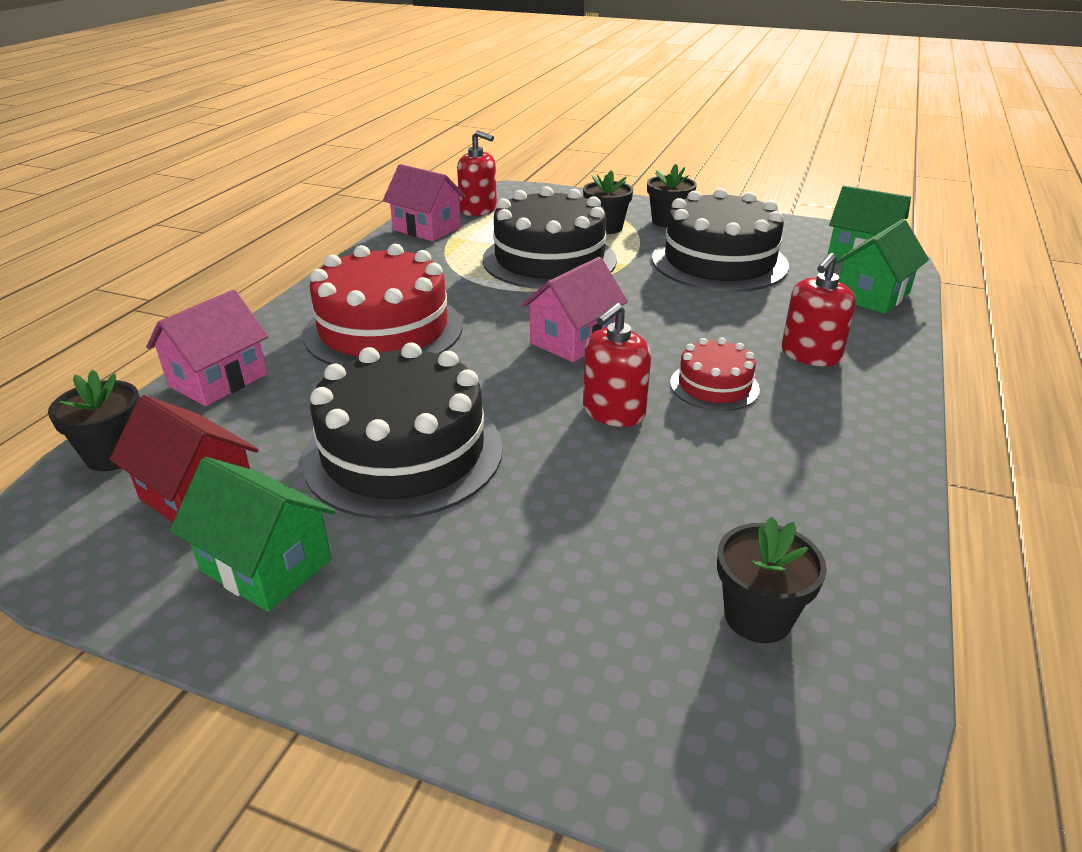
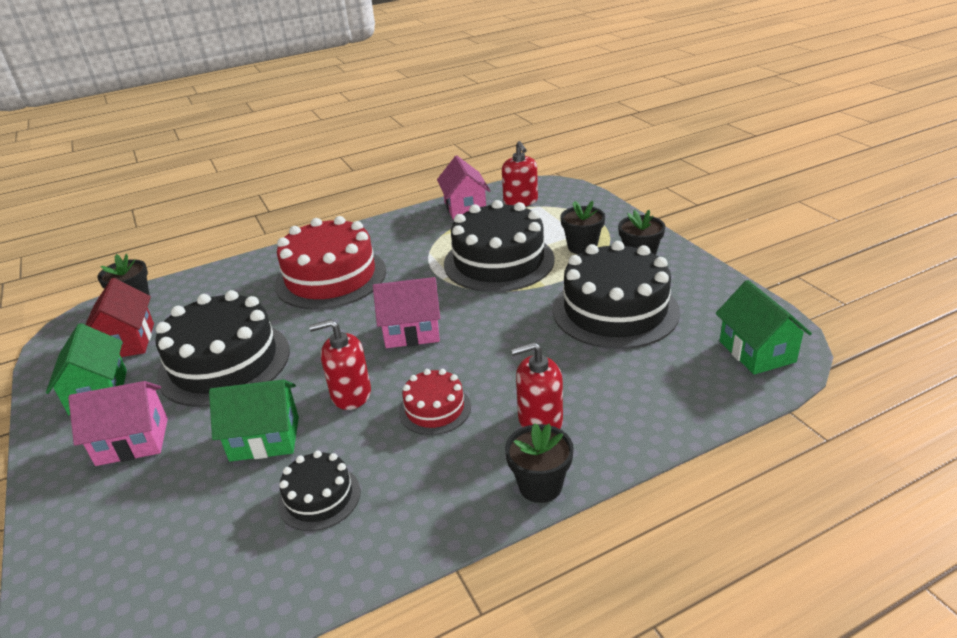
camera: 45 degrees right, 0 degrees up
pink house [146,290,269,406] -> pink house moved to [68,381,168,466]
black flower pot [717,517,827,643] -> black flower pot moved to [505,423,574,503]
green house [835,219,929,314] -> green house moved to [209,379,299,462]
none -> black cake [278,450,360,531]

